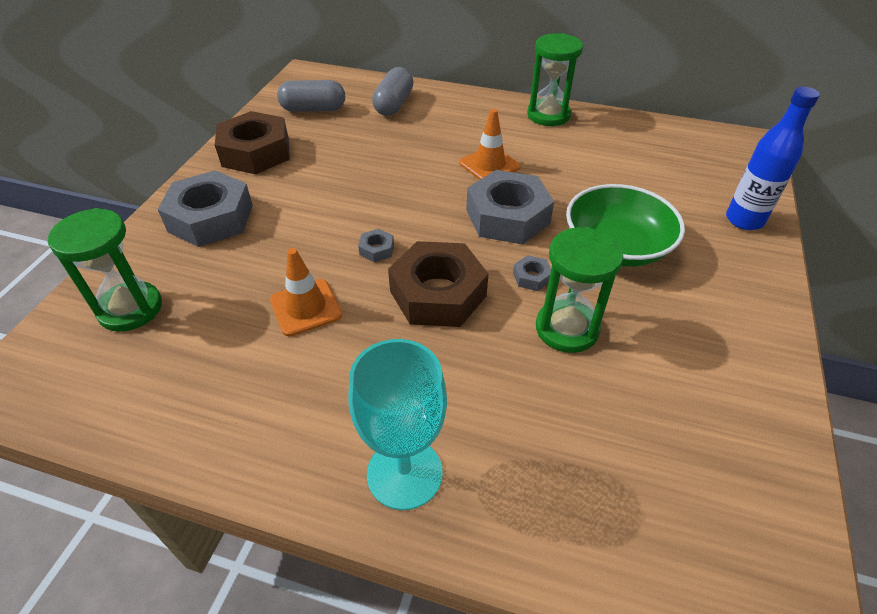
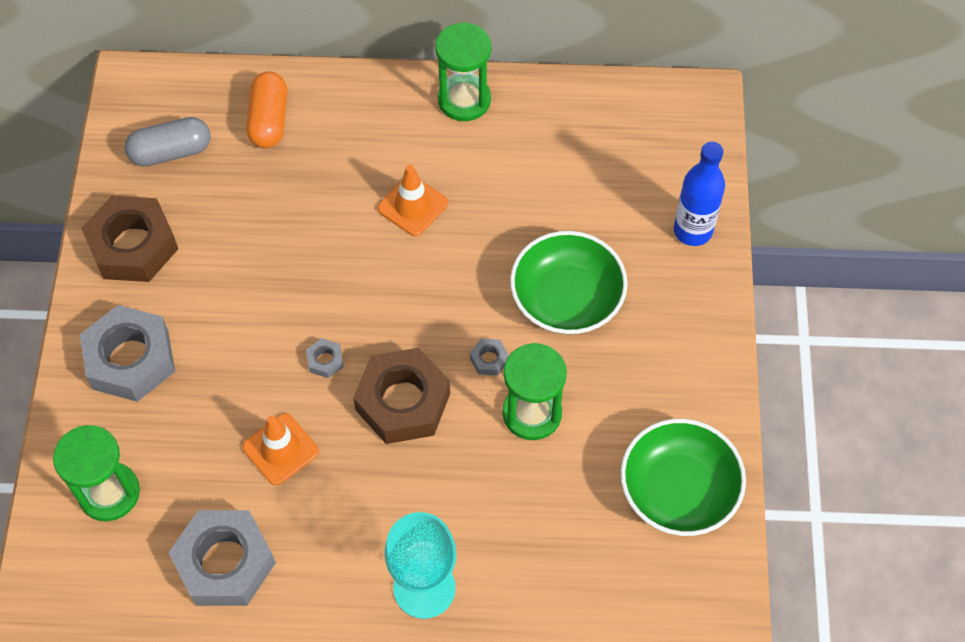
camera: 15 degrees left, 15 degrees up
grey capsule [372,67,413,116] -> orange capsule [246,71,287,148]
grey nut [466,170,554,244] -> grey nut moved to [168,510,276,606]
none -> green bowl [621,419,746,536]

